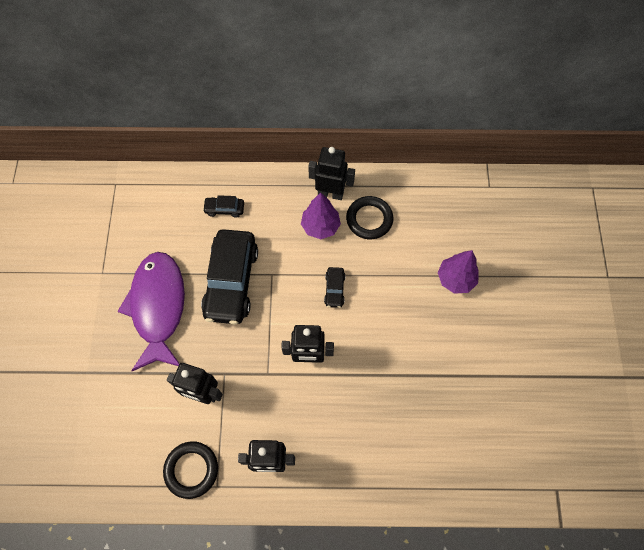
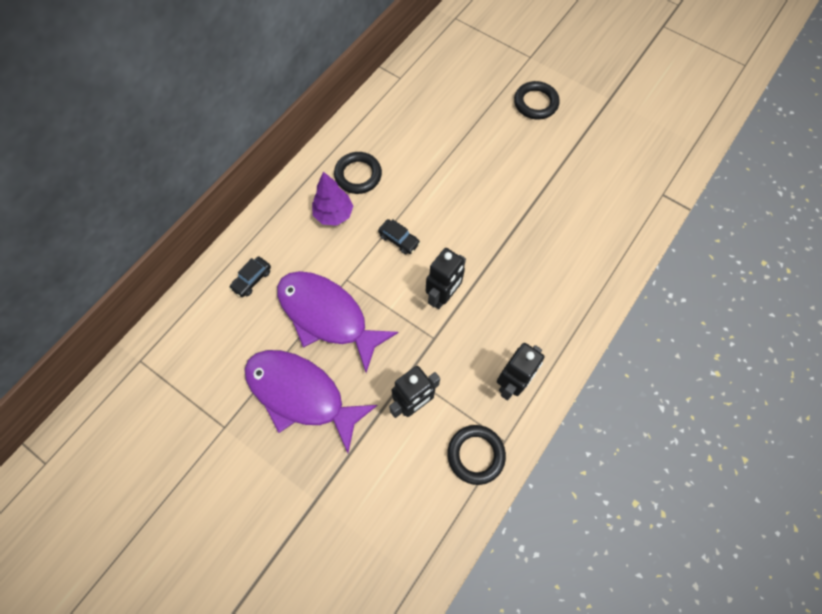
camera: 55 degrees left, 0 degrees up
black car [201,229,258,325] -> purple fish [277,271,398,373]
black robot [308,147,355,200] -> none
purple tree [438,250,479,294] -> none
none -> black ring [514,81,560,120]

